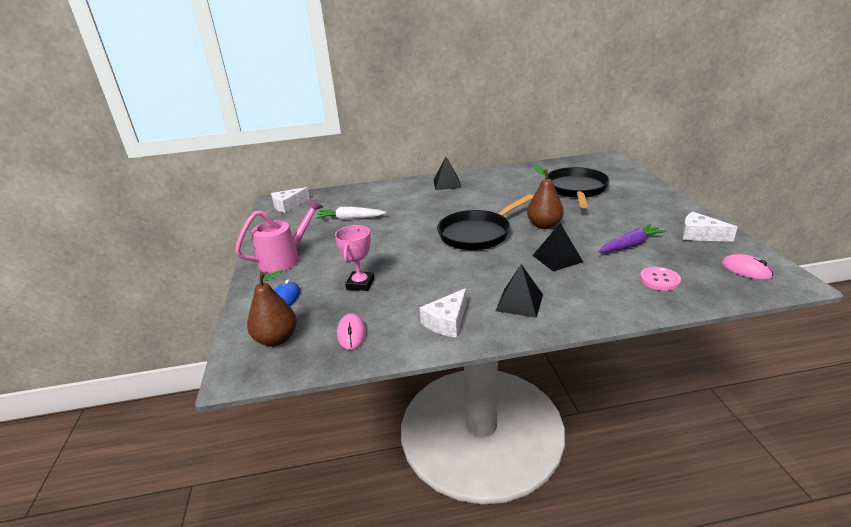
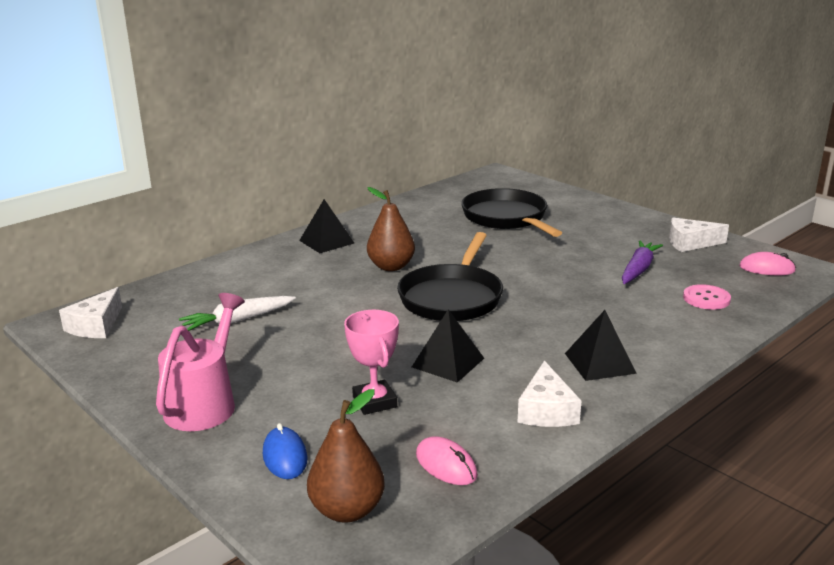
camera: 35 degrees left, 5 degrees down
brown pear [527,165,564,229] -> brown pear moved to [367,187,415,271]
black pyramid [532,223,583,272] -> black pyramid moved to [412,309,484,383]

